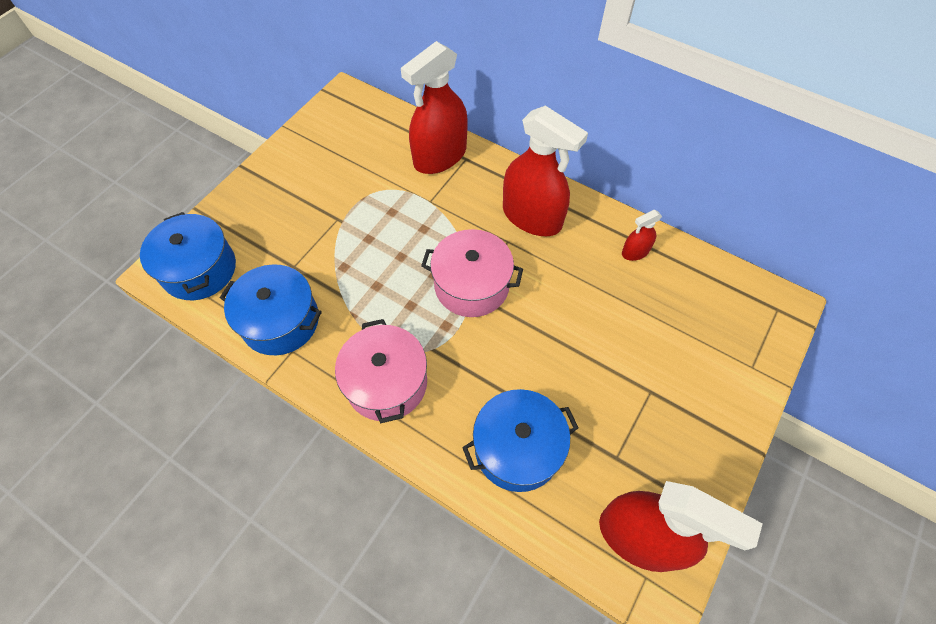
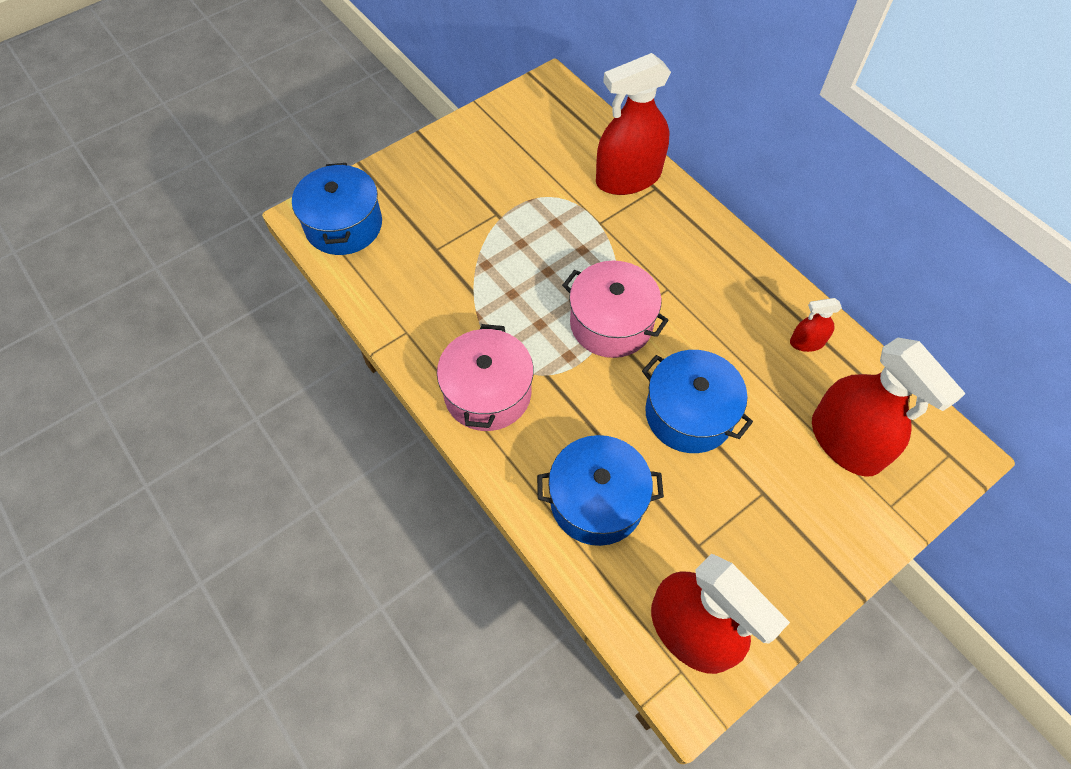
camera: 20 degrees right, 0 degrees up
blue pot [220,264,322,355] -> blue pot moved to [642,350,753,453]
red spray bottle [503,106,588,236] -> red spray bottle moved to [812,338,966,477]

